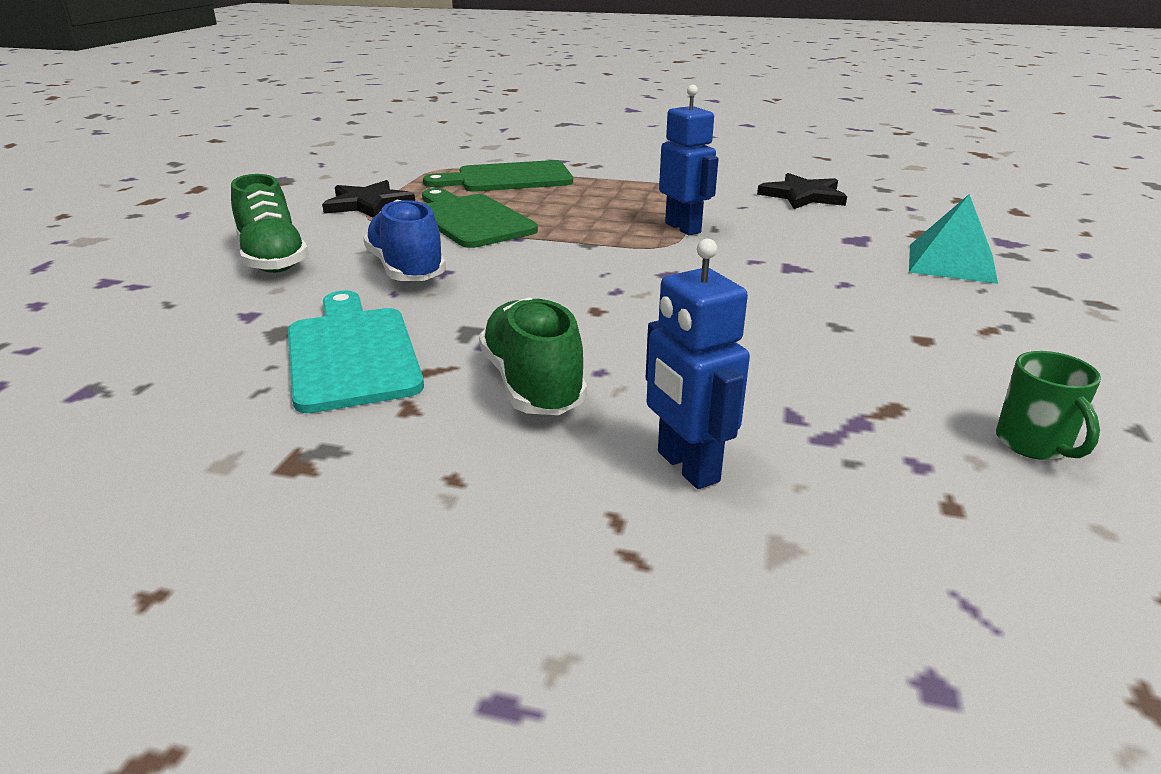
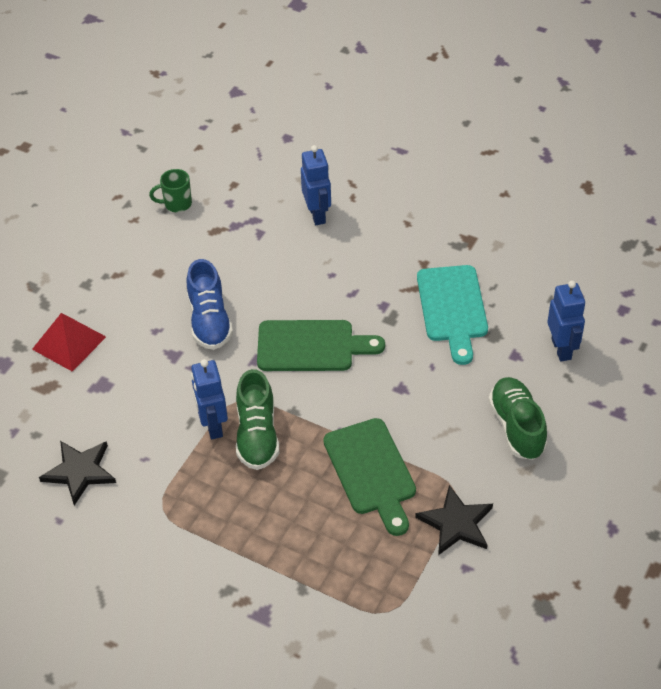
camera: 165 degrees left, 20 degrees up
blue shoe [363,200,446,281] -> blue shoe moved to [187,259,233,350]
green cutting board [423,160,573,192] -> green cutting board moved to [257,320,385,371]
green shoe [479,297,587,415] -> green shoe moved to [236,369,279,470]
turquoise pyramid [909,194,998,284] -> red pyramid [32,313,106,372]
green mug [996,351,1101,460] -> green mug turned 105 degrees counterclockwise [149,169,192,212]
none -> blue robot [547,281,585,361]

